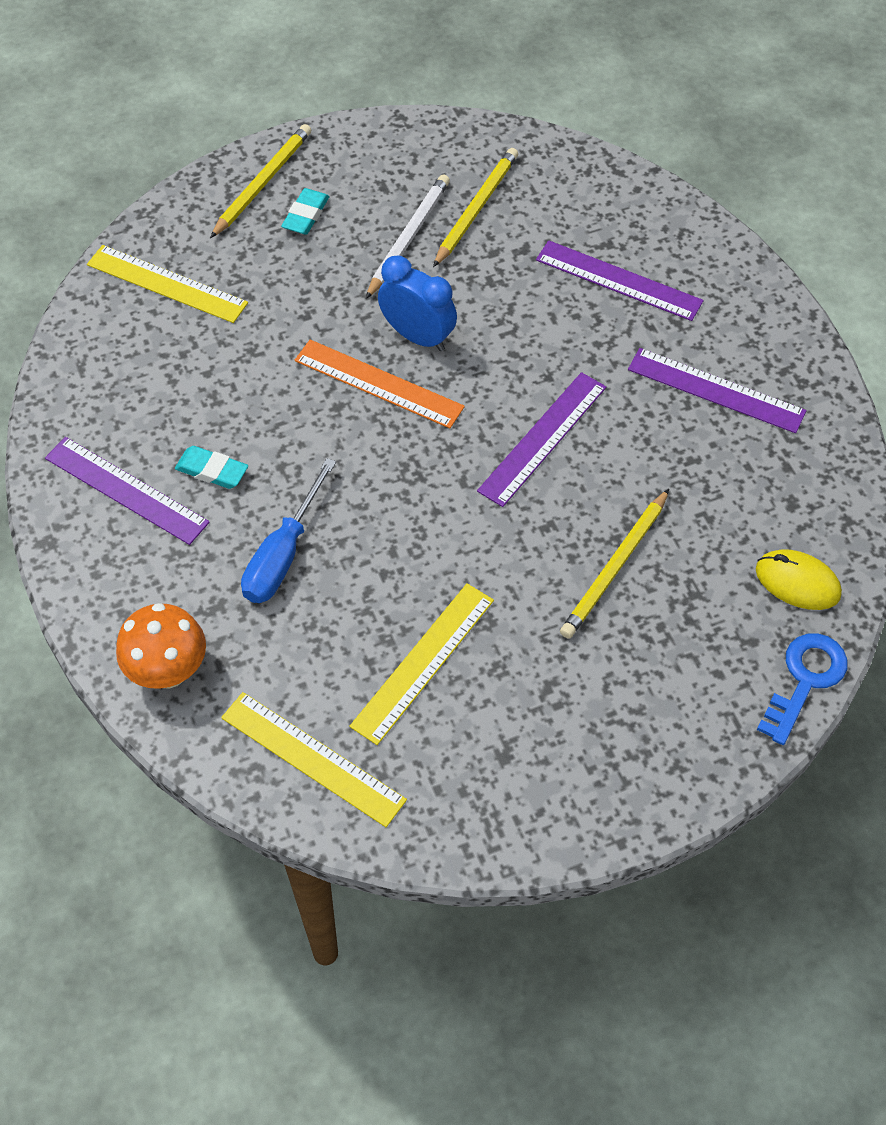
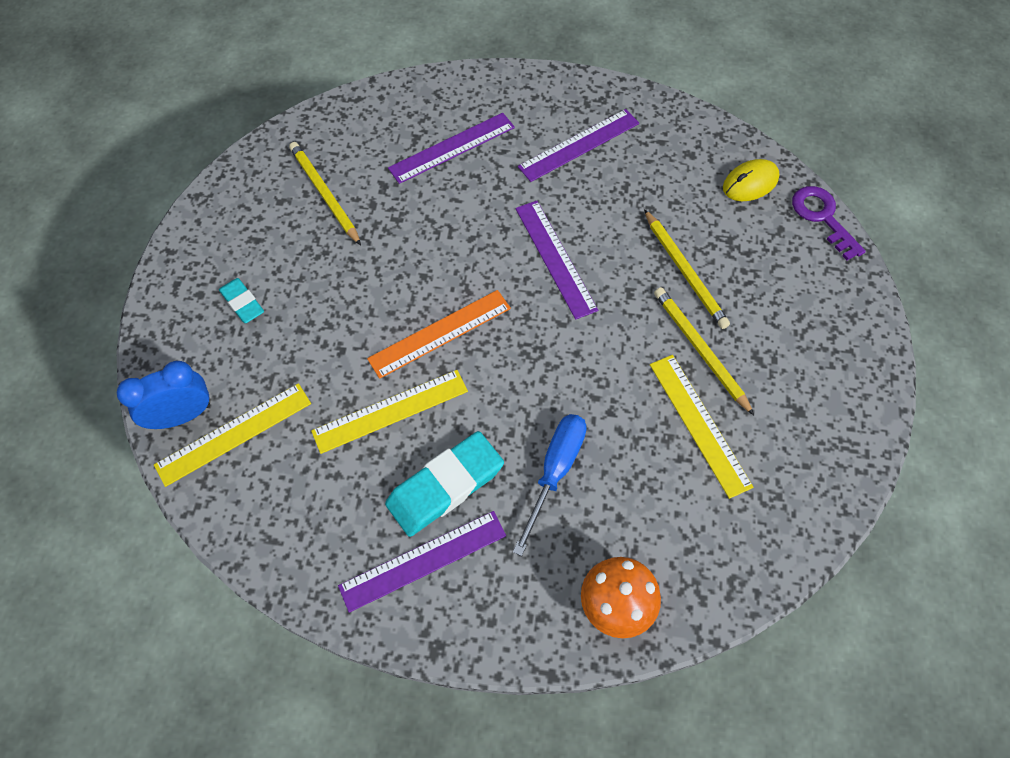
camera: 60 degrees left, 5 degrees up
turquoise eraser [175,446,248,489] -> turquoise eraser [385,431,504,537], size x1.84
yellow pencil [210,124,311,238] -> yellow pencil moved to [654,287,754,415]
yellow ruler [221,692,407,827] -> yellow ruler moved to [311,370,468,454]
blue screwdriver [241,458,336,603] -> blue screwdriver turned 120 degrees counterclockwise [513,414,587,556]
white pencil [366,174,450,299] -> none
blue clock [378,255,457,351] -> blue clock moved to [117,361,210,429]
blue key [757,633,848,745] -> purple key [792,186,866,260]

